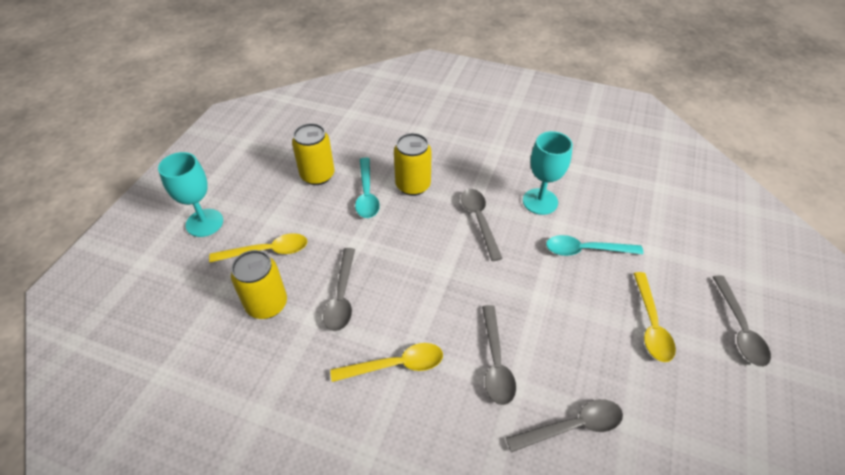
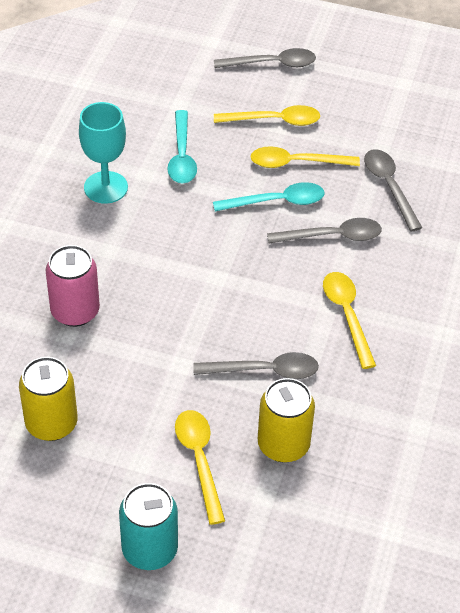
camera: 95 degrees left, 0 degrees up
turquoise goblet [158,152,223,237] -> turquoise can [119,483,178,570]
turquoise spoon [355,158,380,218] -> turquoise spoon moved to [213,182,324,212]
yellow can [394,133,432,196] -> pink can [46,245,100,327]
grey spoon [461,189,503,261] -> none
none -> yellow spoon [250,146,360,168]

